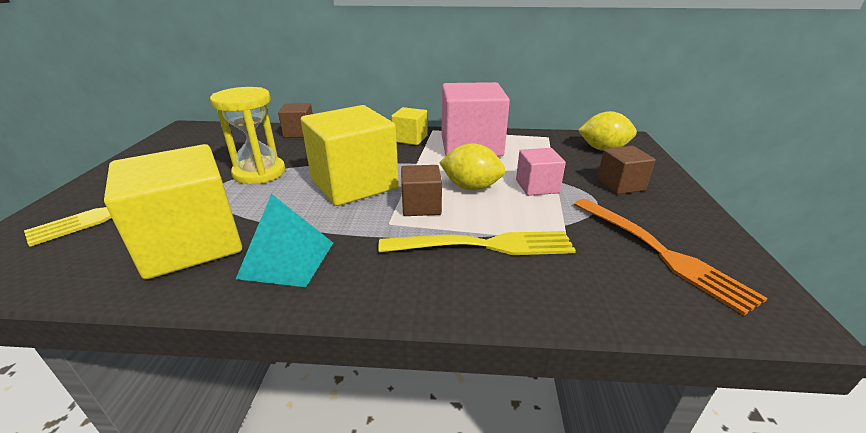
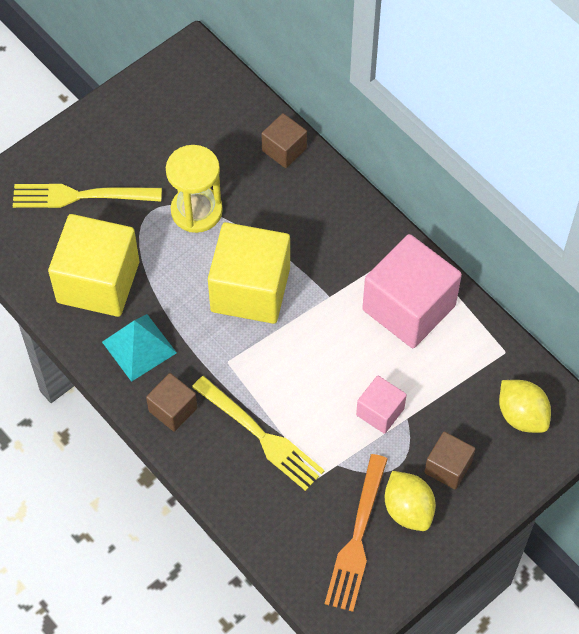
camera: 45 degrees right, 30 degrees up
yellow cube [391,107,427,145] -> none
brown cube [401,165,442,216] -> brown cube moved to [146,373,198,431]
yellow lemon [439,143,505,190] -> yellow lemon moved to [385,471,436,531]

